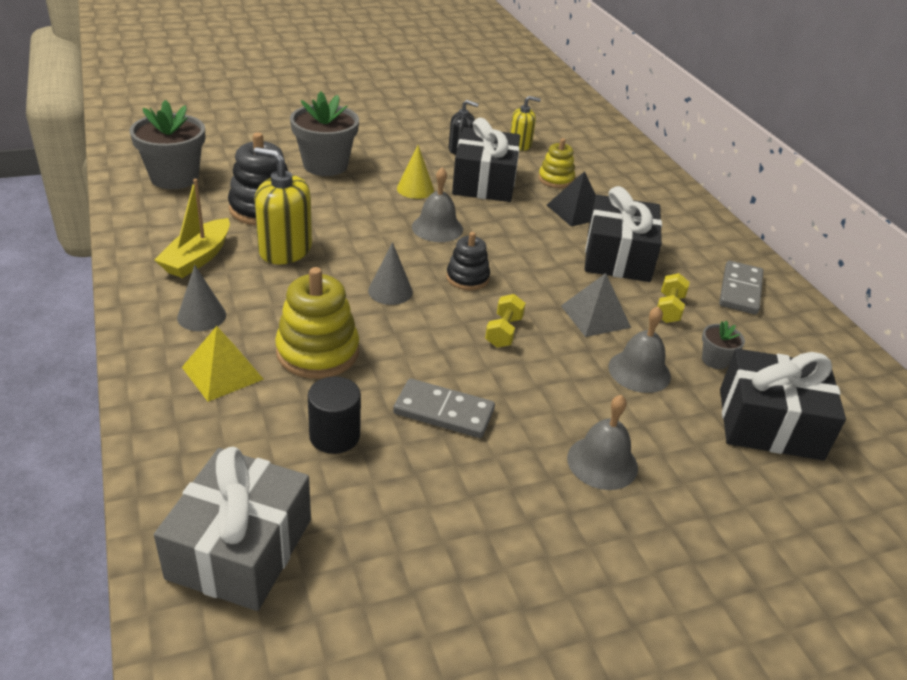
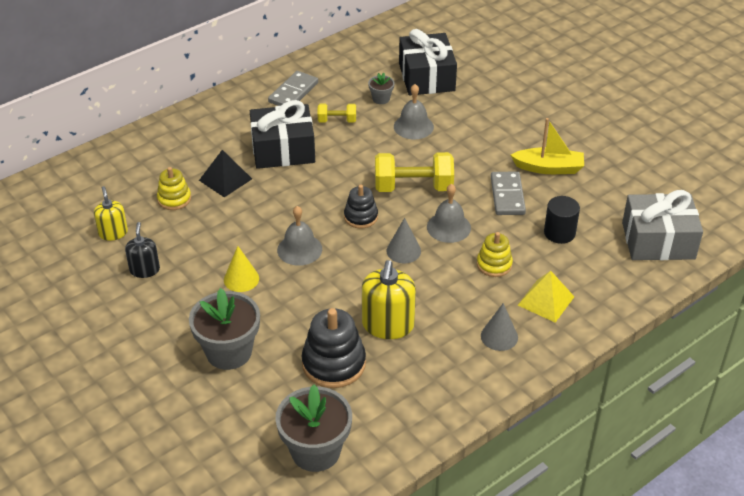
camera: 105 degrees left, 5 degrees up
yellow boat [155,179,230,278] -> yellow boat moved to [511,118,584,174]
yellow stacking toy [275,267,359,379] -> yellow stacking toy [477,232,513,277], size x0.61
black gift [452,118,520,202] -> none
yellow dumbbell [485,294,526,348] -> yellow dumbbell [375,152,454,192], size x1.89
grey pyramid [561,273,631,337] -> none
grey bell [567,395,638,490] -> grey bell moved to [427,184,471,243]
grey domino [719,261,763,315] -> grey domino turned 60 degrees counterclockwise [268,71,318,106]

